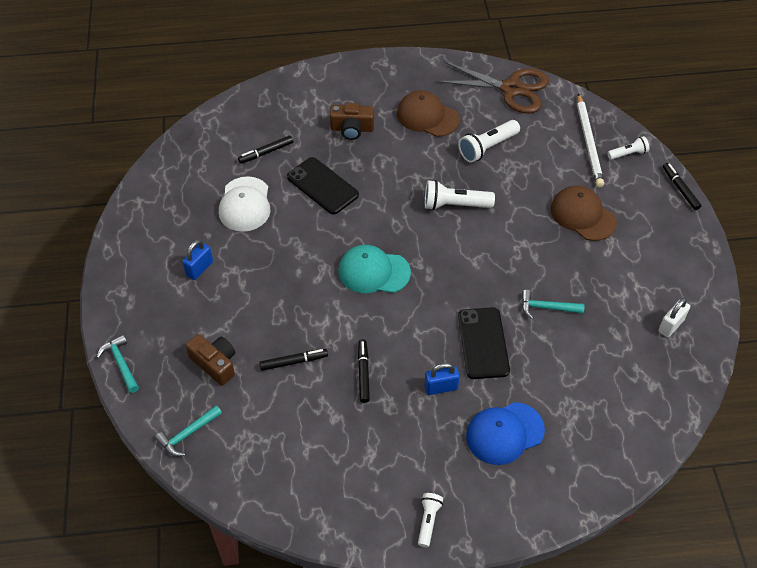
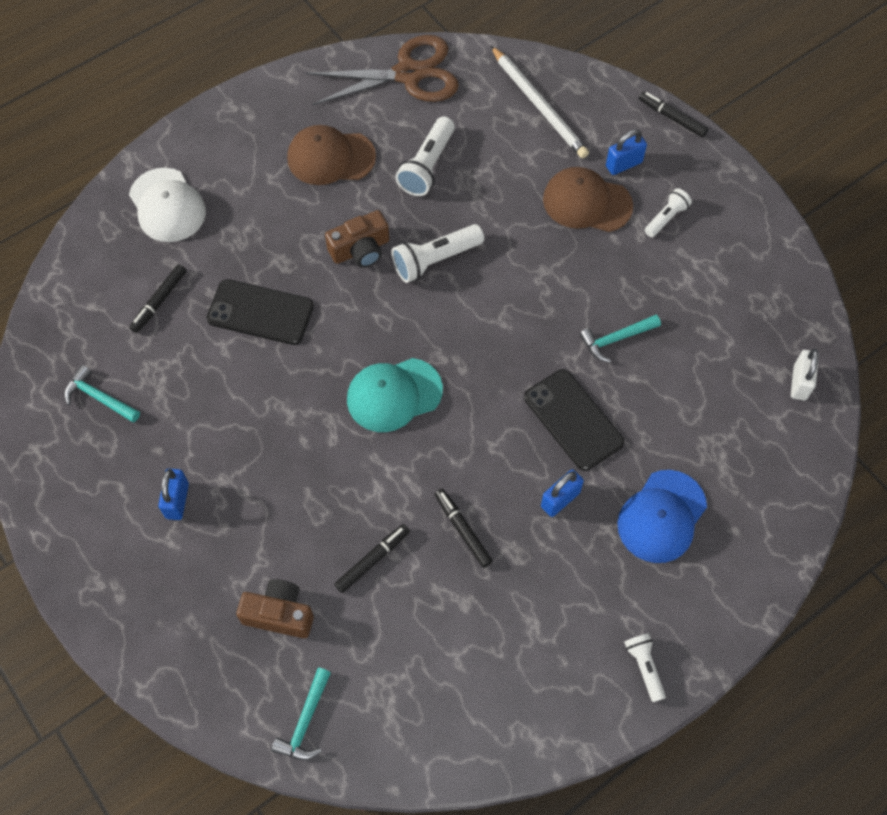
camera: 30 degrees left, 10 degrees up
turquoise hammer [97,335,139,393] -> turquoise hammer moved to [64,365,140,423]
white cap [219,176,270,232] -> white cap moved to [129,168,206,242]
brown camera [330,103,374,140] -> brown camera moved to [325,210,389,268]
white flashlight [607,136,650,160] -> white flashlight moved to [644,188,692,237]
white padlock [658,298,690,337] -> white padlock moved to [791,349,819,401]
none -> blue padlock [606,129,647,175]

